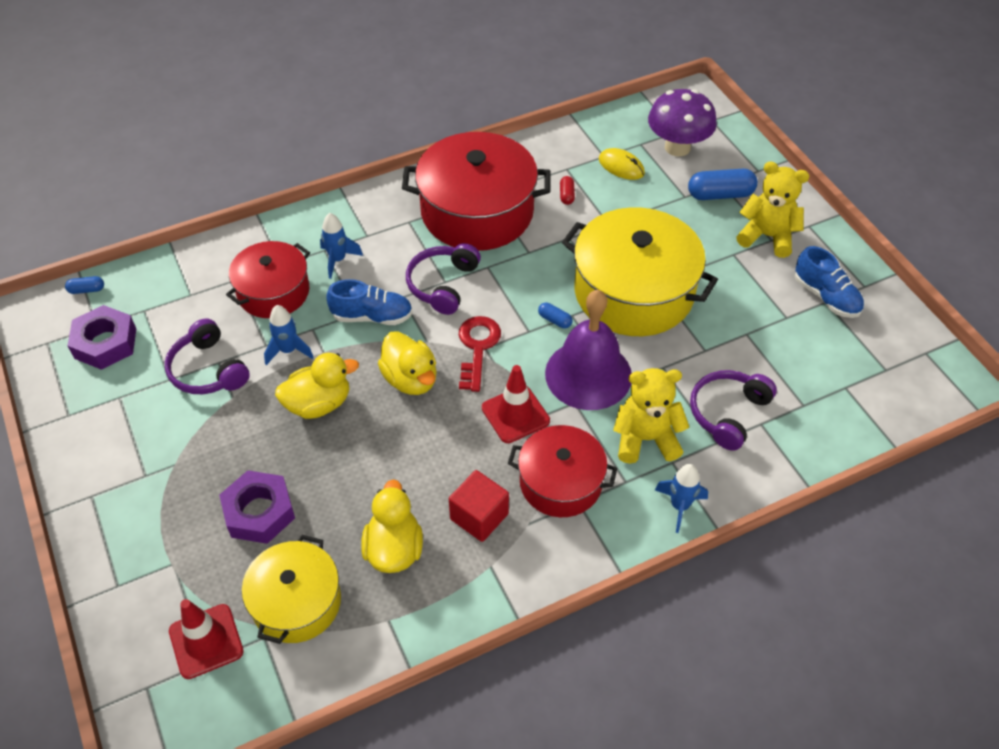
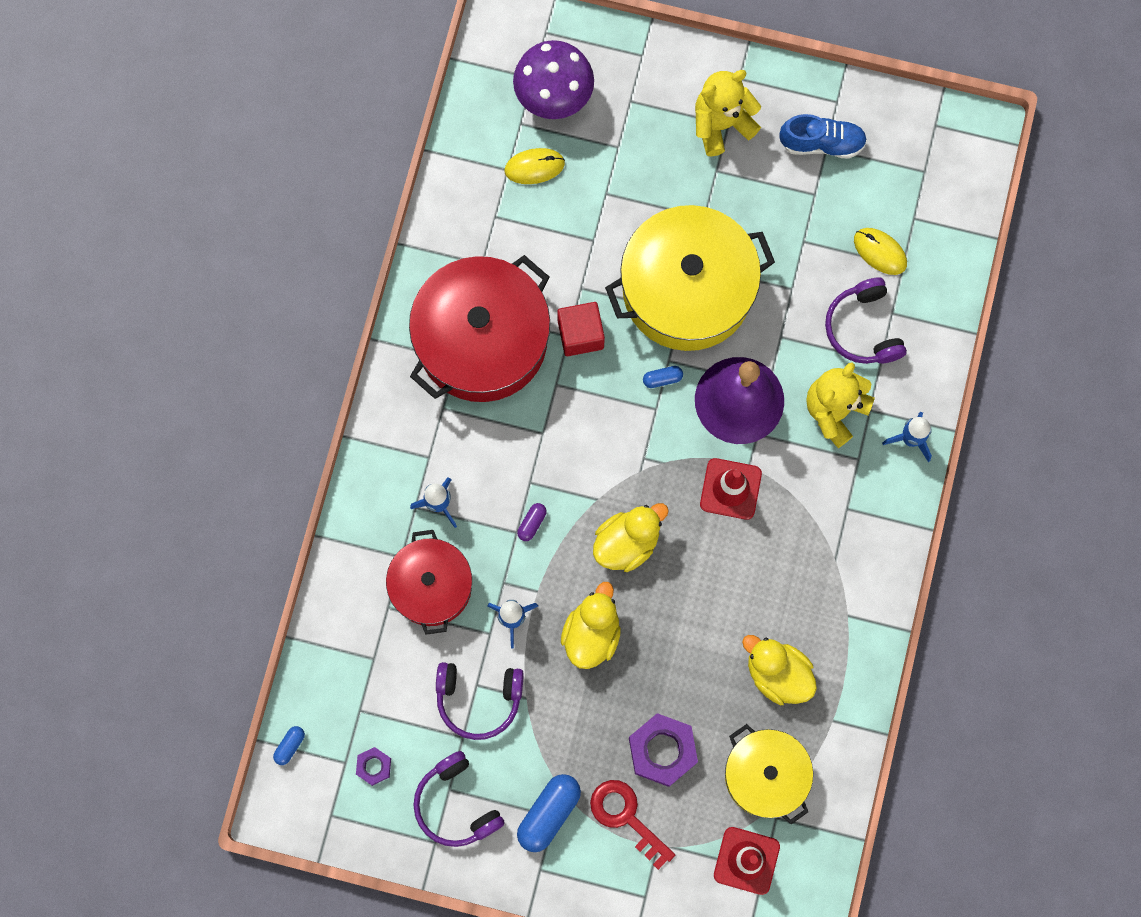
camera: 50 degrees left, 25 degrees up
purple nut [67,305,136,370] -> purple nut [356,747,391,786], size x0.52
blue shoe [326,279,413,325] -> purple capsule [517,503,547,541]
yellow duck [378,331,437,395] -> yellow duck turned 45 degrees counterclockwise [593,503,669,572]
purple headphones [406,243,481,315] -> purple headphones moved to [413,751,505,847]
red cube [449,470,509,542] -> red cube moved to [557,302,605,356]
red key [459,316,501,392] -> red key moved to [590,780,675,870]
red pot [508,425,617,517] -> none
red capsule [560,176,575,205] -> none
blue capsule [688,169,758,200] -> blue capsule moved to [517,774,581,852]
none -> yellow mouse [854,228,907,275]

